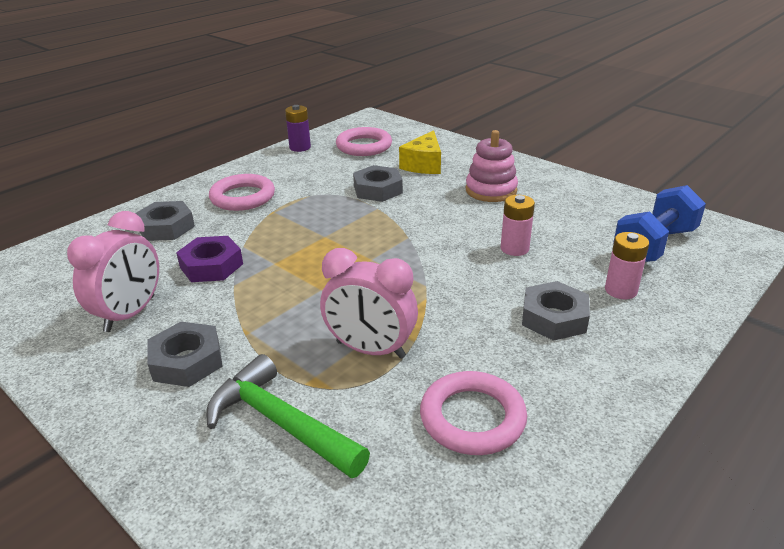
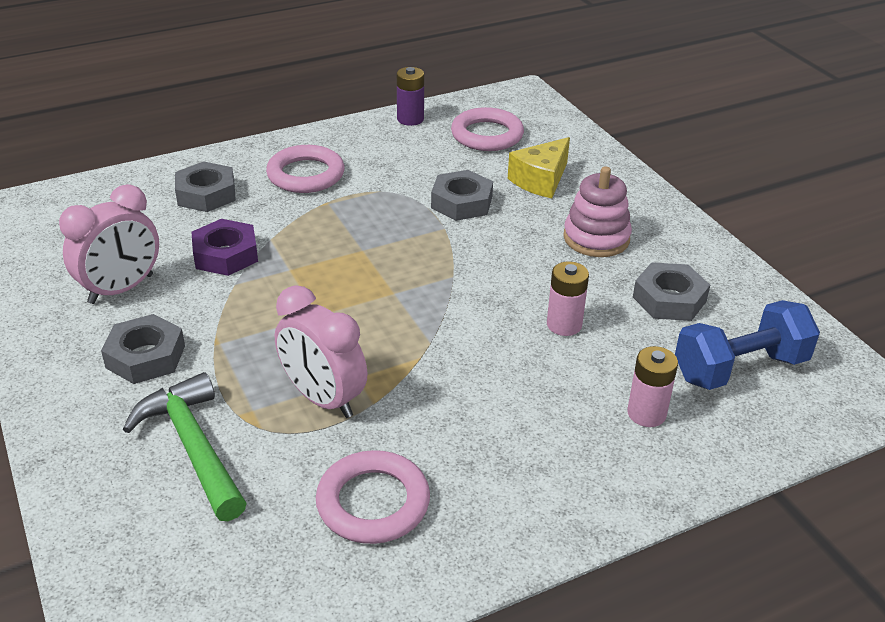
camera: 20 degrees right, 5 degrees up
grey nut [522,281,590,341] -> grey nut moved to [633,262,710,321]

